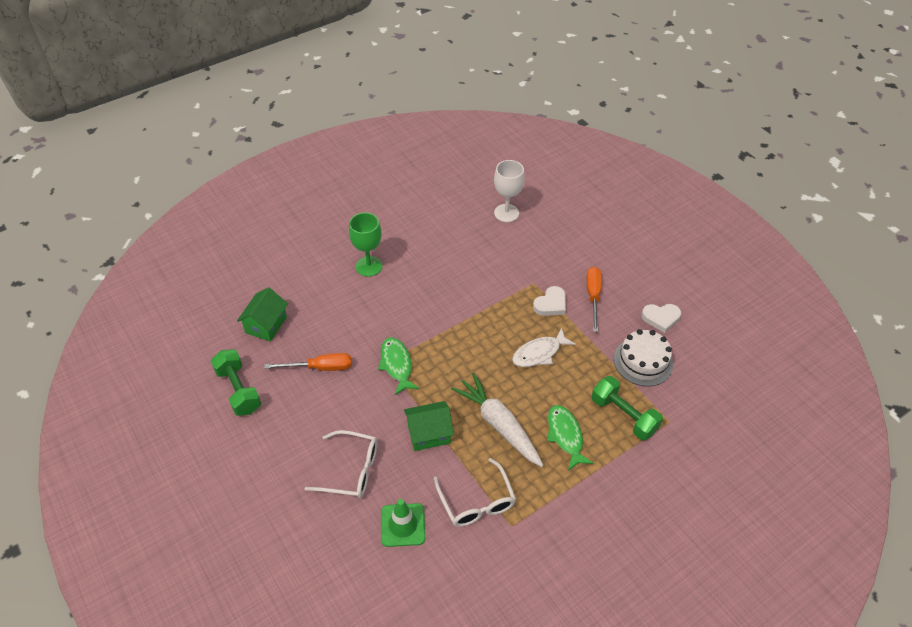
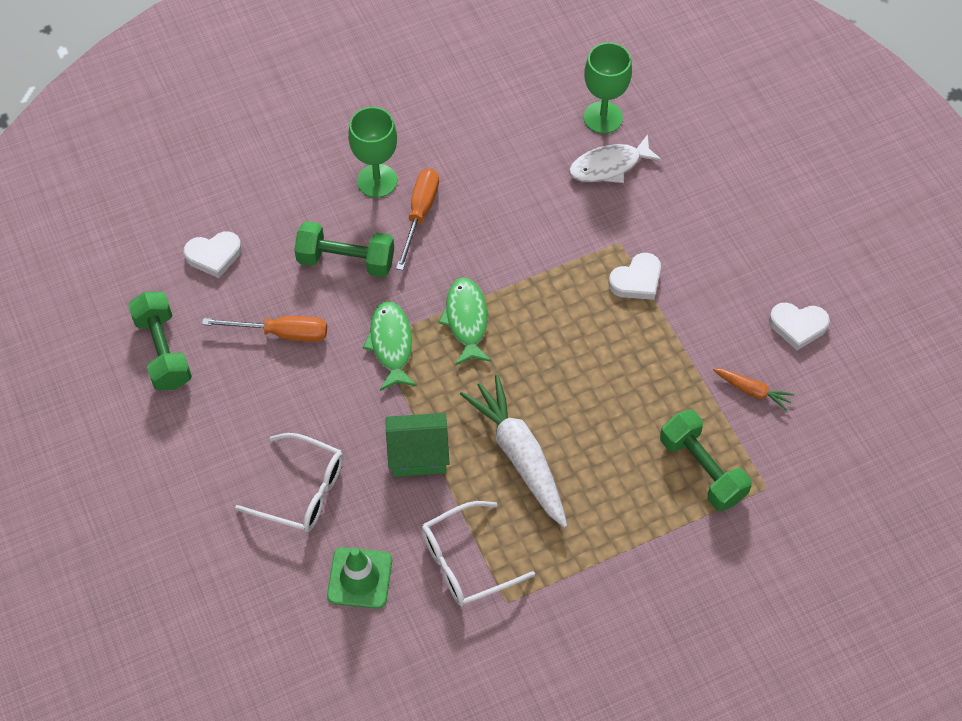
camera: 10 degrees right, 10 degrees up
green house [237,287,288,341] -> white heart [184,231,242,278]
white glasses [434,458,516,527] -> white glasses turned 75 degrees clockwise [422,501,535,607]
white goblet [494,160,525,222] -> green goblet [584,42,632,134]
white fish [512,327,576,367] -> white fish moved to [569,134,662,183]
green fish [547,405,594,470] -> green fish moved to [438,277,492,365]
orange screwdriver [586,266,602,332] -> orange screwdriver moved to [396,168,439,270]
white cake [614,329,673,386] -> orange carrot [713,368,795,411]
none -> green dumbbell [294,221,394,277]

